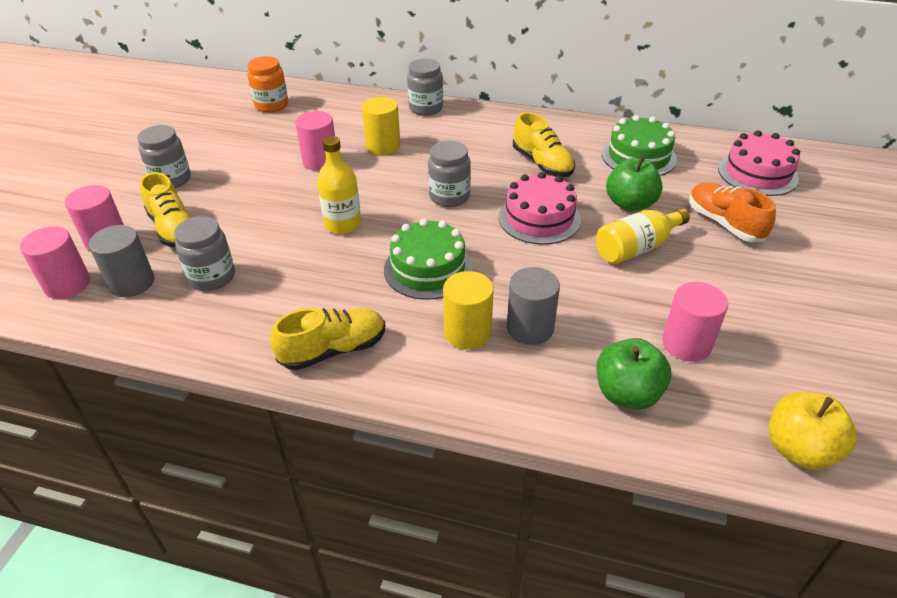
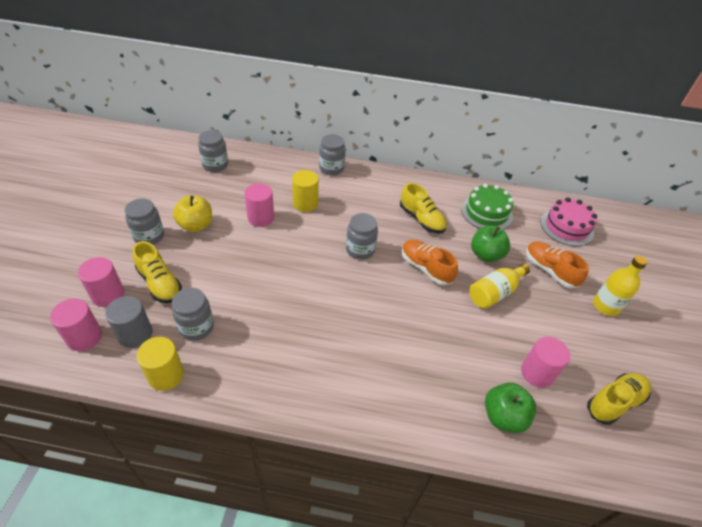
camera: 10 degrees left, 5 degrees up
orange jar [248,56,288,113] -> grey jar [198,130,228,172]
yellow shoe [271,308,385,370] -> yellow shoe moved to [587,373,651,425]
yellow bottle [317,136,361,234] -> yellow bottle moved to [593,256,648,316]
green cake [384,219,473,300] -> none
yellow cylinder [443,271,494,349] -> yellow cylinder moved to [137,337,184,391]
pink cake [498,172,581,245] -> orange shoe [402,240,458,286]
grey cylinder [507,267,560,345] -> none
yellow apple [769,392,857,470] -> yellow apple moved to [173,195,212,232]

